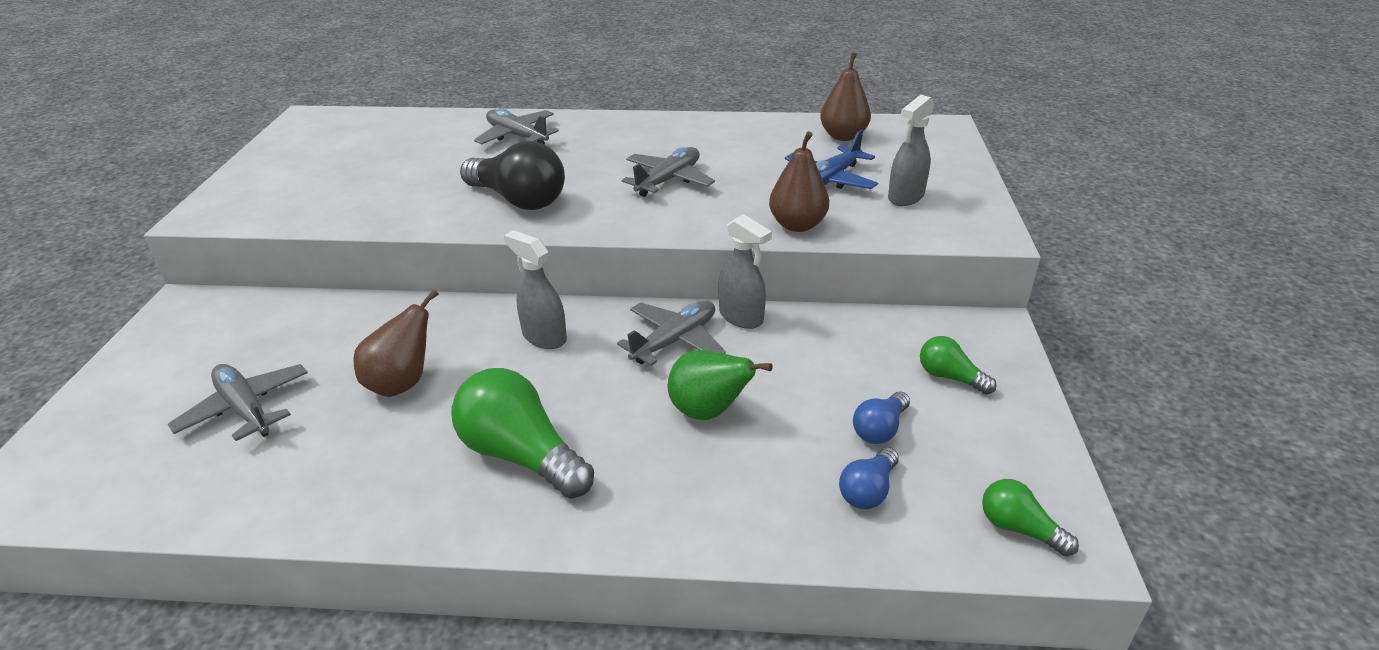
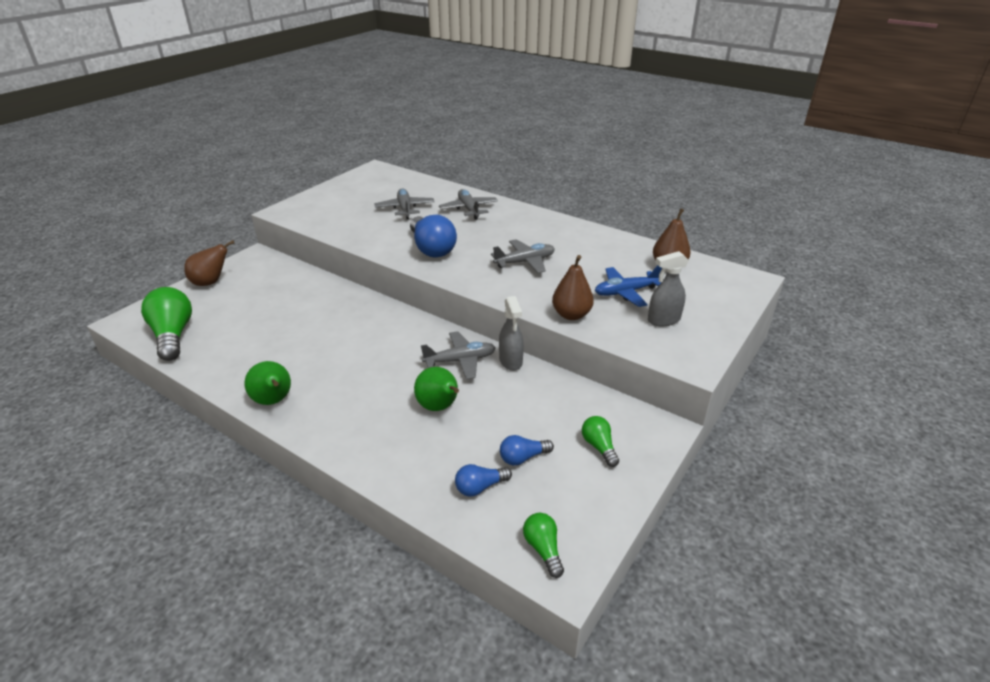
camera: 30 degrees right, 0 degrees up
grey plane [168,364,308,441] -> grey plane moved to [374,189,435,220]
brown pear [353,289,439,397] -> brown pear moved to [184,240,235,286]
green light bulb [451,368,594,499] -> green light bulb moved to [141,287,192,361]
black light bulb [460,141,565,210] -> blue light bulb [410,215,457,258]
grey spray bottle [504,230,567,349] -> none
none -> green pear [244,361,291,405]

